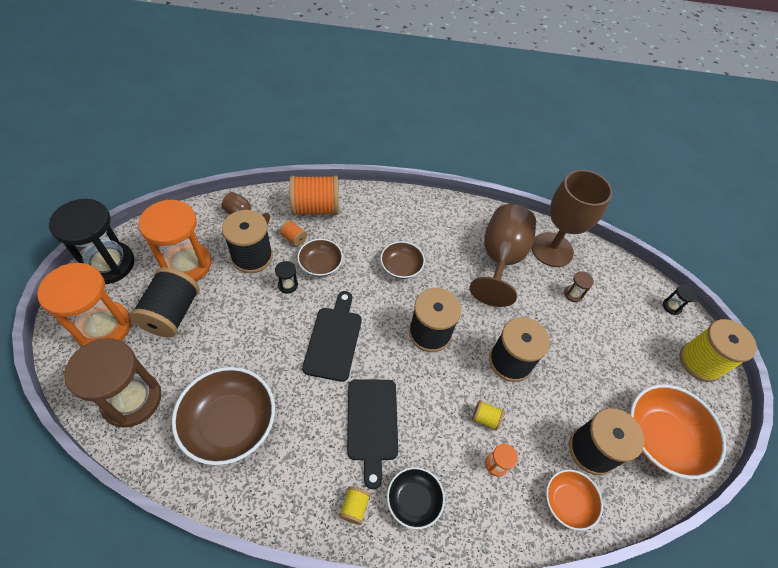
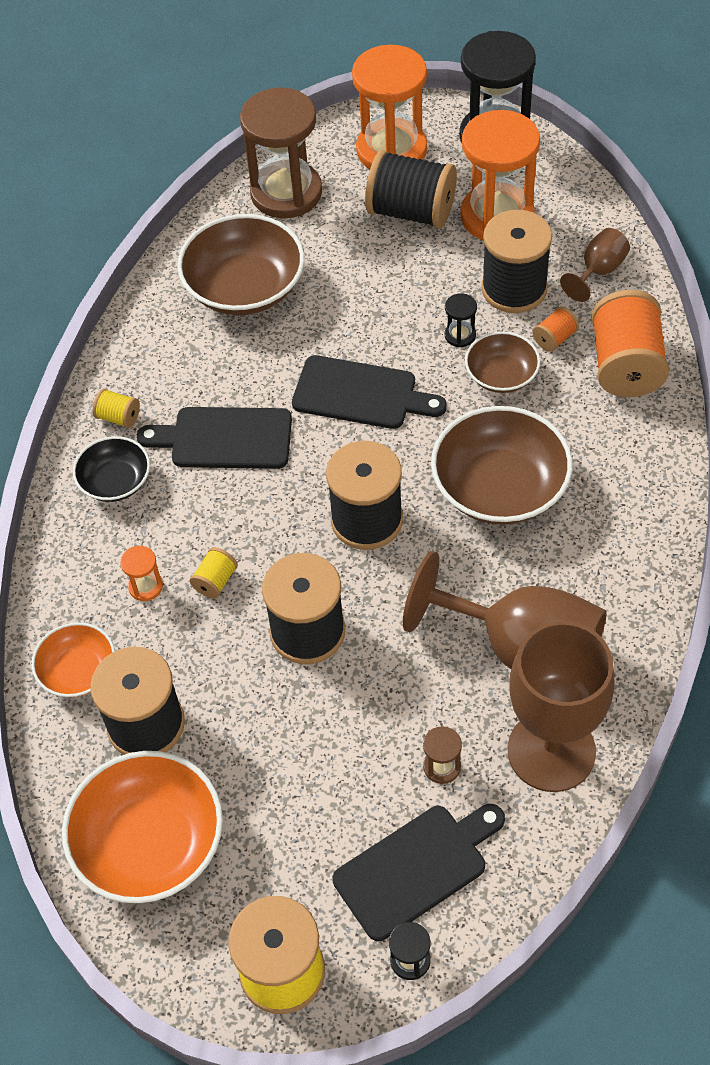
camera: 105 degrees right, 0 degrees up
brown bowl [380,241,425,279] -> brown bowl [431,406,573,525], size x1.77
none -> black cutting board [333,804,505,941]

